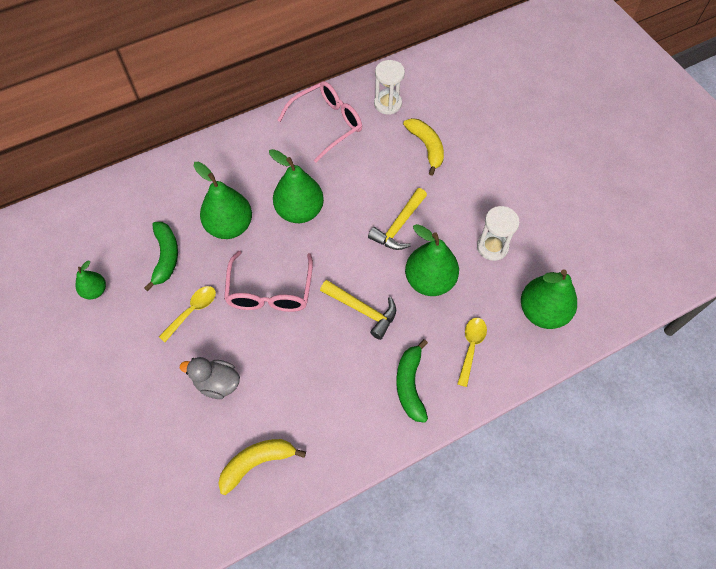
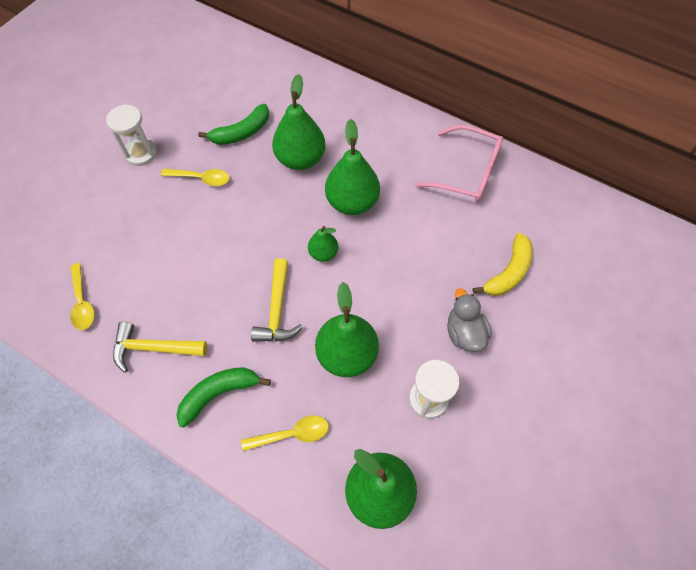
camera: 60 degrees right, 0 degrees up
green pear [75,261,106,299] -> green pear moved to [308,226,338,262]
grey duck [180,357,240,399] -> grey duck moved to [447,288,492,352]
yellow banana [218,439,306,495] -> yellow spoon [70,263,95,330]
pink glasses [224,251,313,312] -> none
yellow hammer [368,188,427,250] -> yellow hammer moved to [113,322,207,373]
white hourglass [374,60,405,115] -> white hourglass moved to [106,104,157,166]

